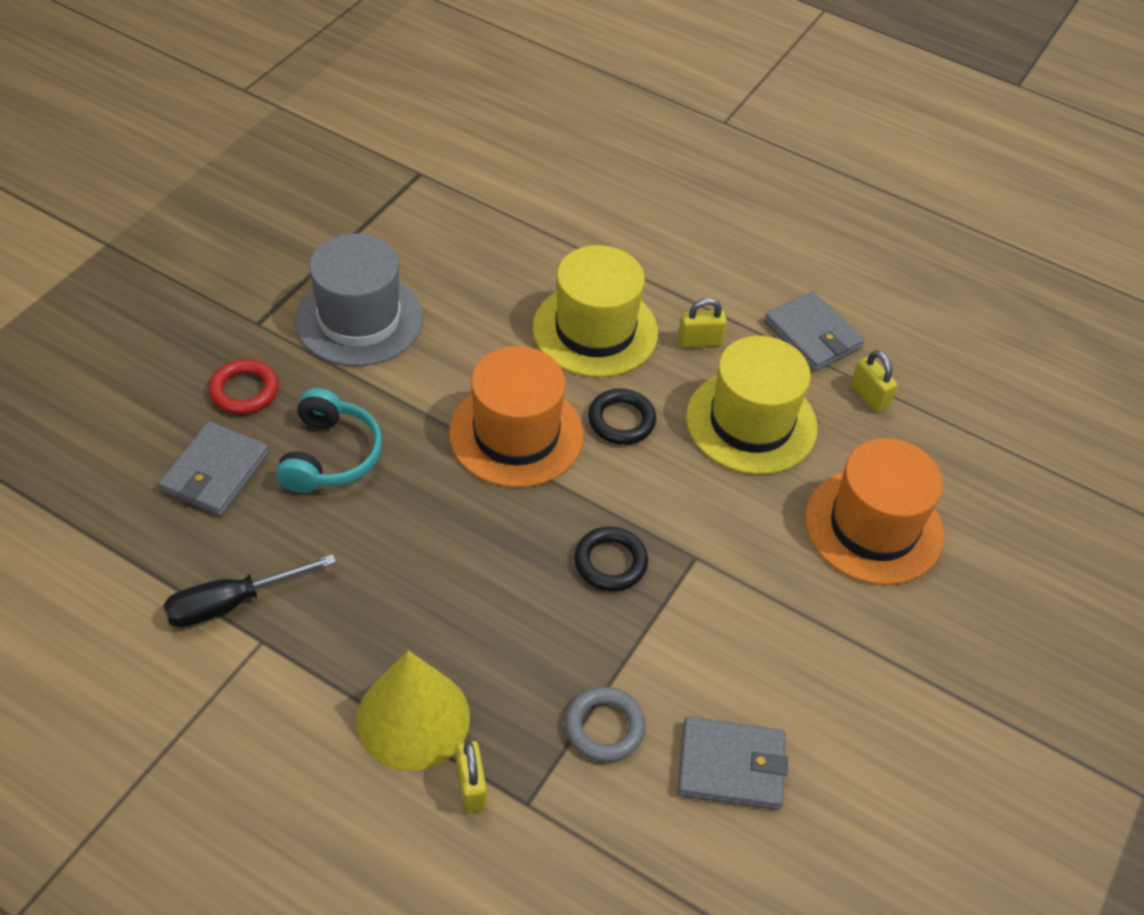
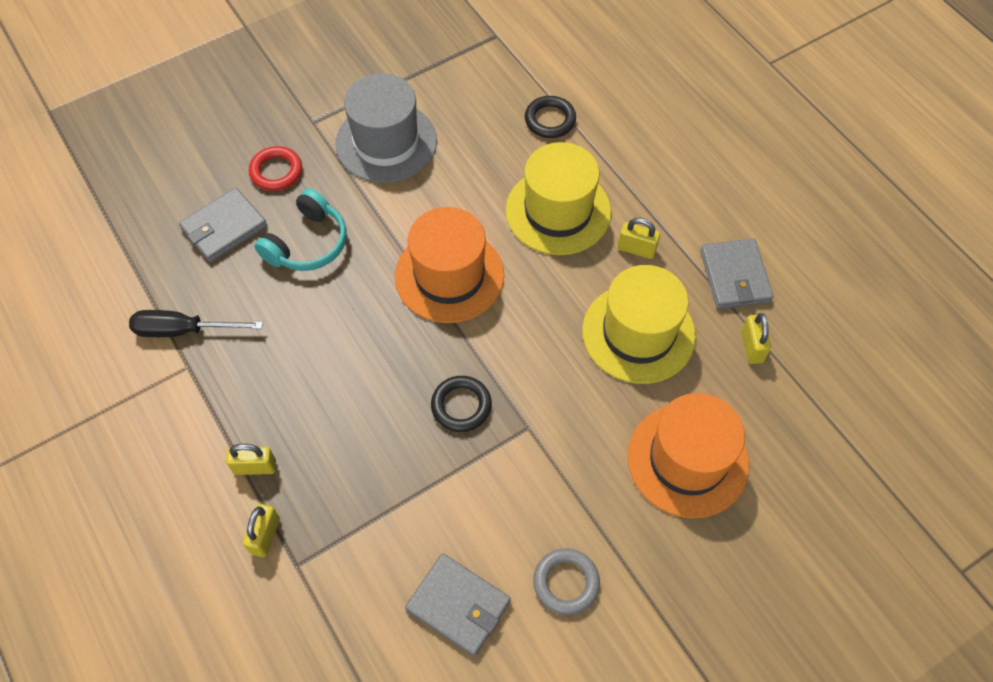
camera: 30 degrees right, 10 degrees up
yellow cone [356,651,470,771] -> yellow padlock [226,444,276,475]
grey ring [565,687,645,762] -> grey ring moved to [533,548,600,615]
black ring [588,389,656,445] -> black ring moved to [525,96,576,138]

